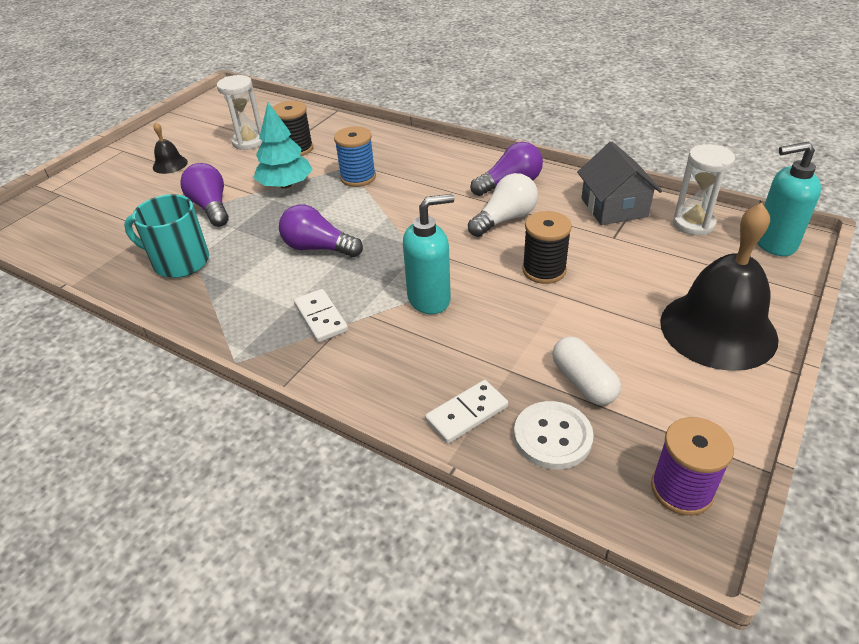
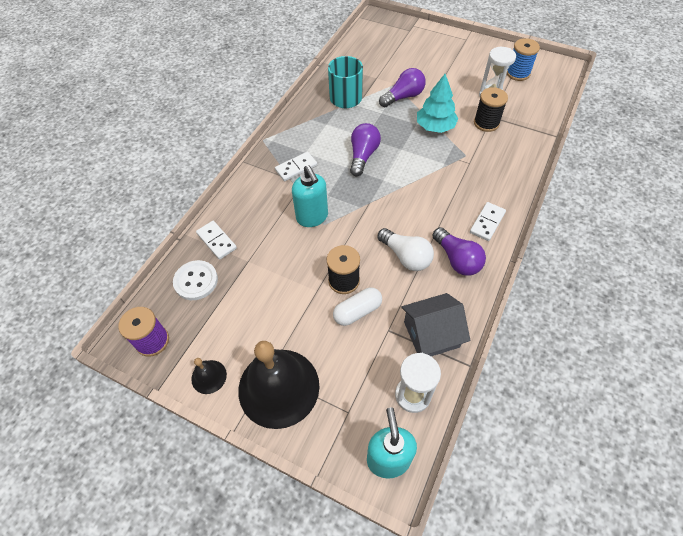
camera: 85 degrees right, 15 degrees up
black bell [153,122,188,174] -> black bell moved to [191,358,227,394]
blue spool [334,126,376,187] -> blue spool moved to [507,38,540,81]
white capsule [552,337,621,405] -> white capsule moved to [333,287,382,326]
none -> white domino [470,202,506,241]

